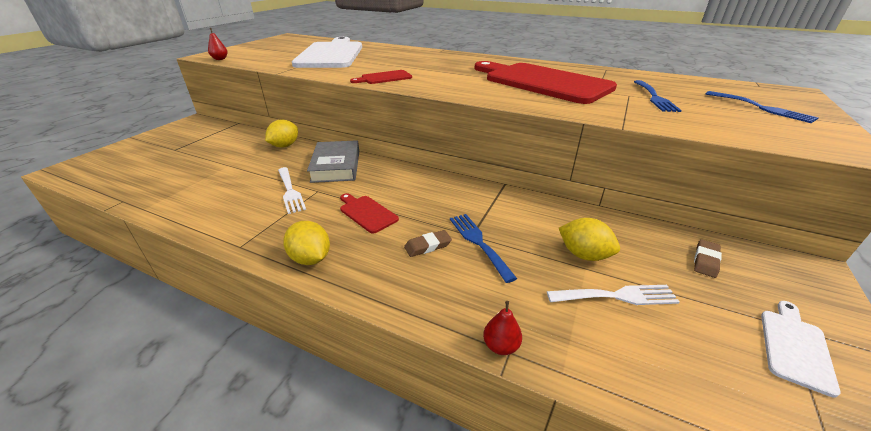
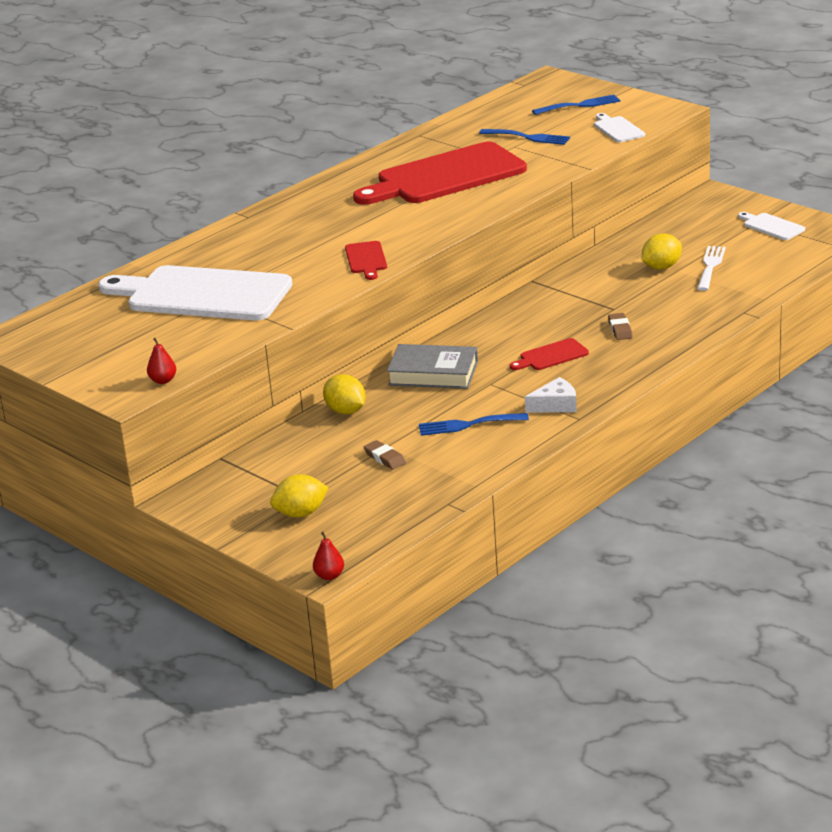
camera: 70 degrees left, 5 degrees down
white fork [278,167,306,214] -> none
yellow lemon [283,221,330,265] -> yellow lemon moved to [270,474,329,518]
blue fork [450,214,517,283] -> blue fork moved to [419,413,529,436]
red pear [483,301,522,355] -> red pear moved to [313,532,344,580]
brown eraser [694,239,722,278] -> brown eraser moved to [364,440,406,470]
none -> white cheese [525,377,577,413]
none -> white cutting board [594,113,645,142]

